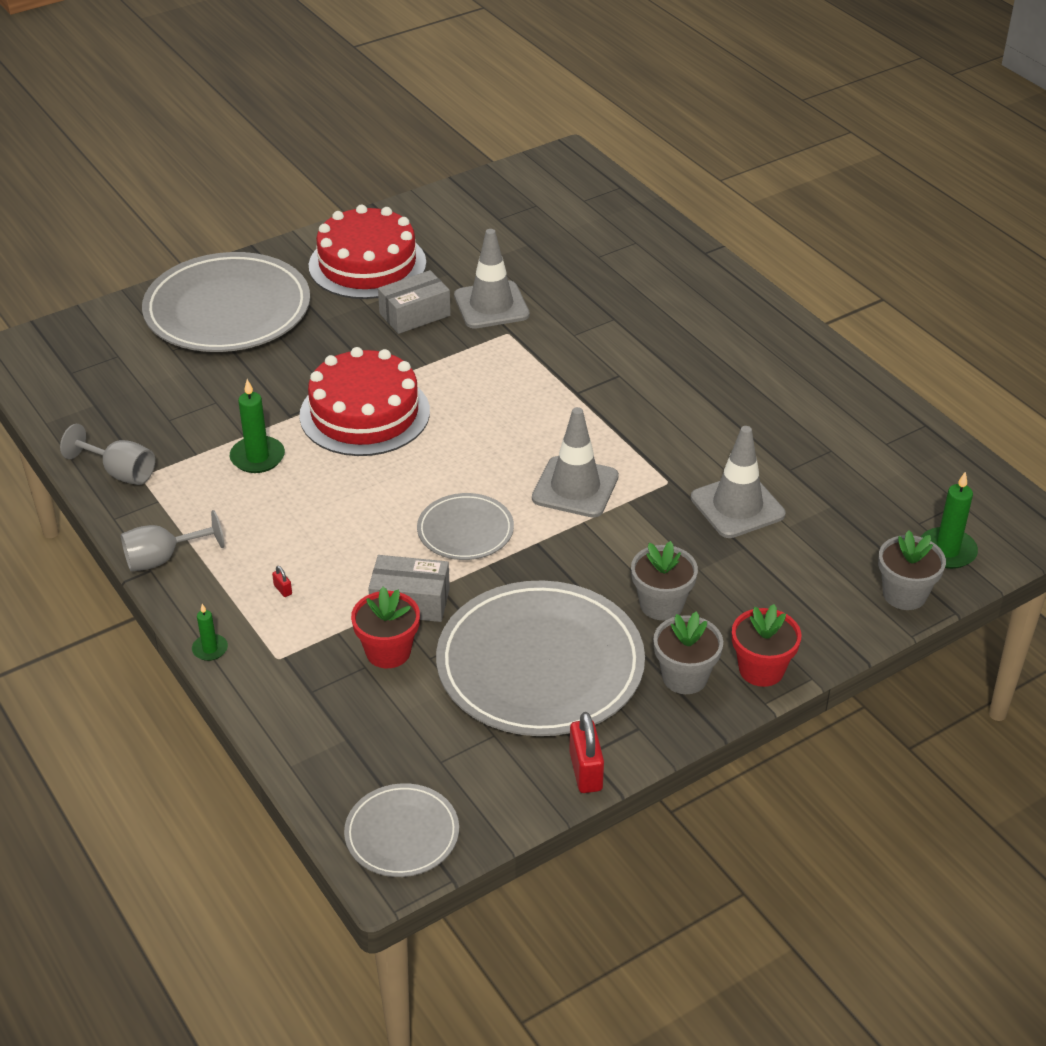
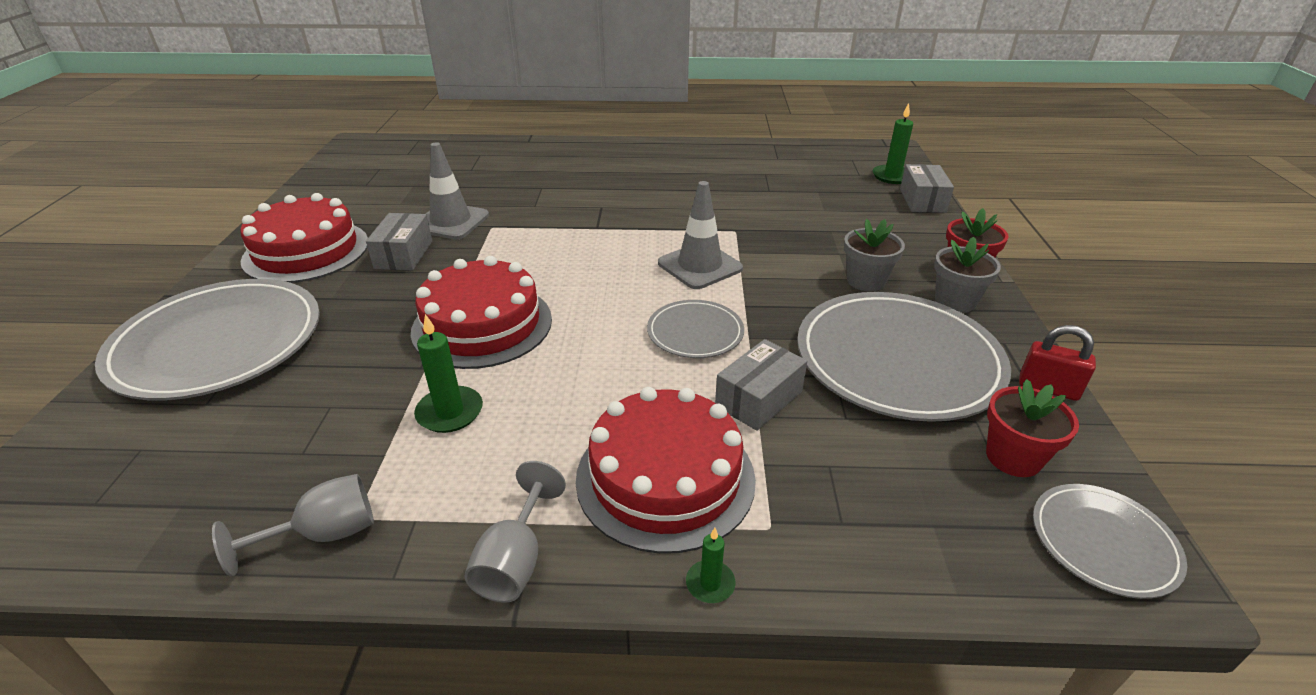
camera: 55 degrees left, 5 degrees down
red padlock [272,566,292,597] -> red cake [576,387,756,554]
red flower pot [351,587,420,668] -> red flower pot moved to [986,379,1079,477]
grey traffic cone [691,426,785,538] -> none
grey flower pot [878,530,946,610] -> grey box [900,164,954,213]

